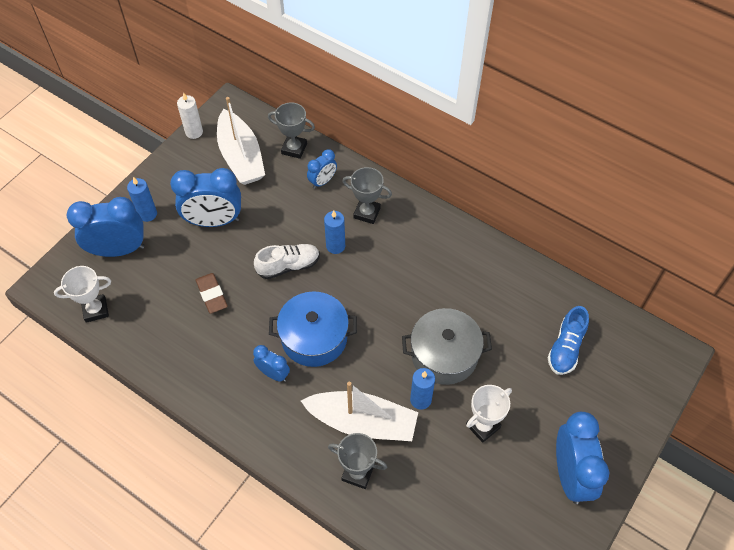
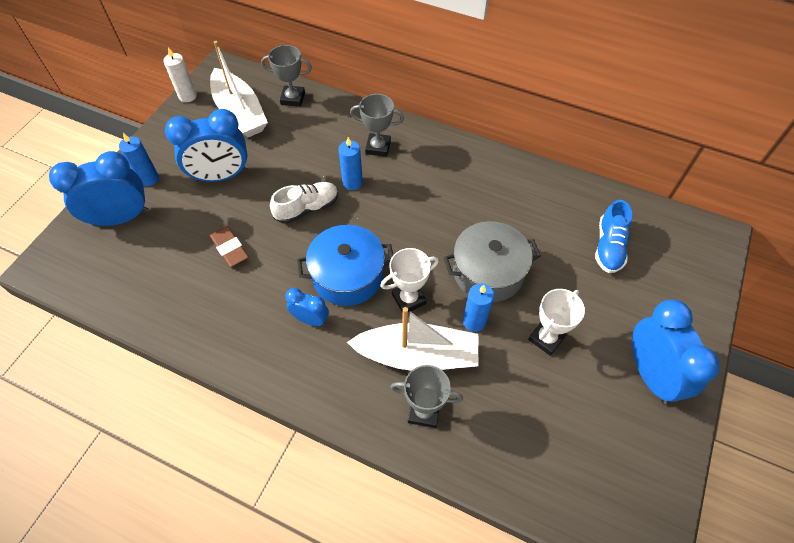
camera: 10 degrees left, 0 degrees up
white trophy [54,266,111,323] -> white trophy moved to [380,248,439,313]
blue clock [307,149,337,189] -> none

